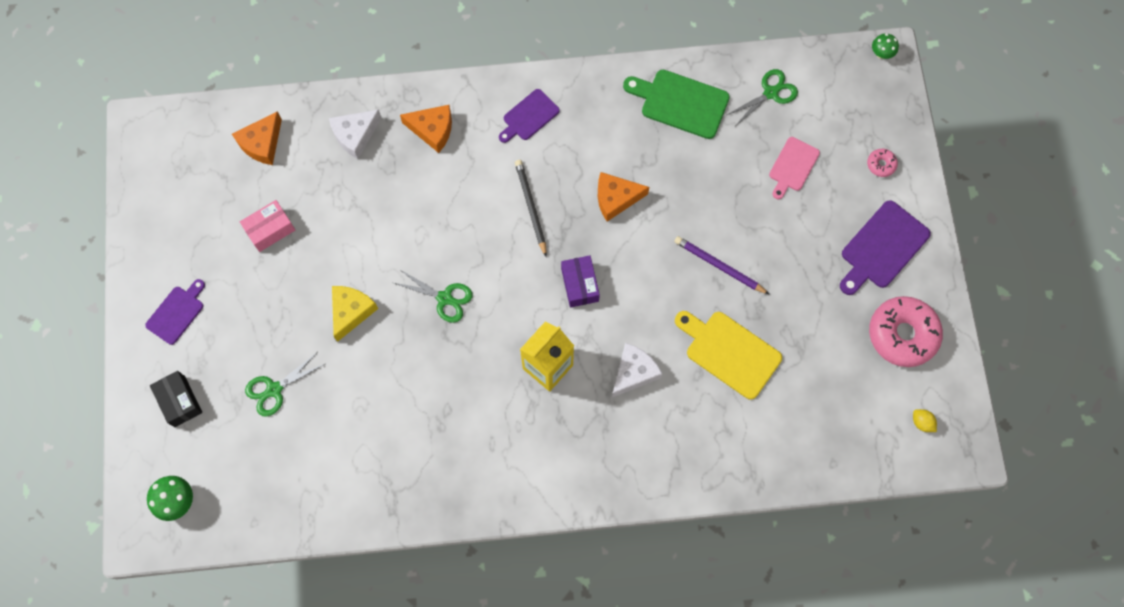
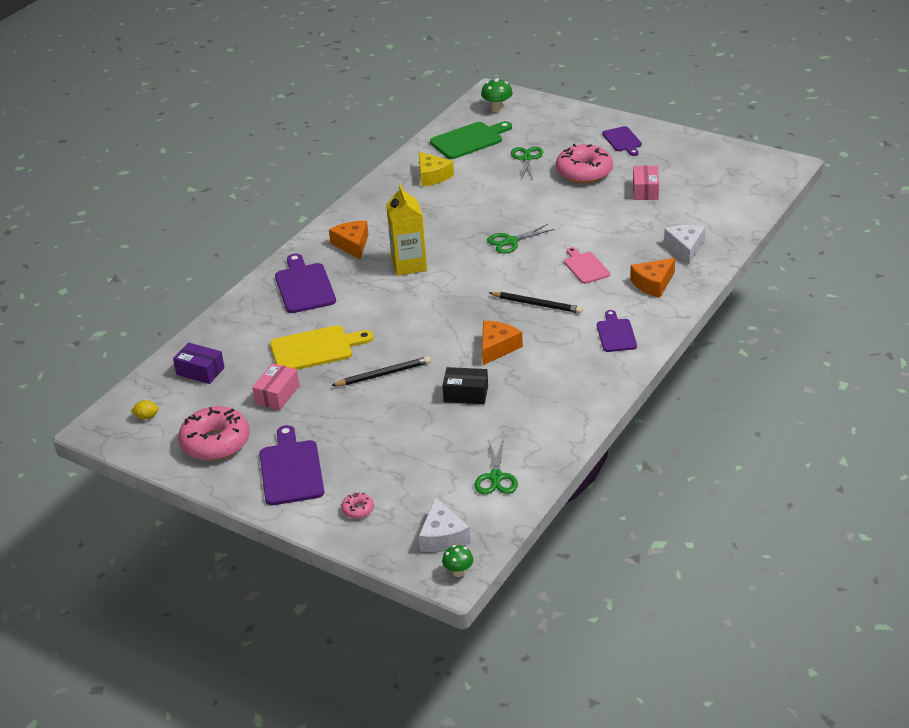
camera: 130 degrees right, 35 degrees down
black box [150,371,202,427] -> black box moved to [442,367,488,404]
orange cheese [232,111,282,165] -> orange cheese moved to [329,221,368,259]
yellow cheese [332,286,378,342] -> yellow cheese moved to [419,152,454,187]
purple box [561,255,600,308] -> purple box moved to [173,343,225,384]
white cheese [612,343,662,397] -> white cheese moved to [419,498,471,552]
green cutting board [623,70,730,139] -> green cutting board moved to [430,121,512,159]
purple pencil [674,236,770,295] -> black pencil [331,356,431,386]
pink cutting board [769,137,820,199] -> pink cutting board moved to [564,247,610,284]
none -> pink box [252,363,299,410]
none -> purple cutting board [275,254,336,313]
none -> pink donut [556,144,613,184]

